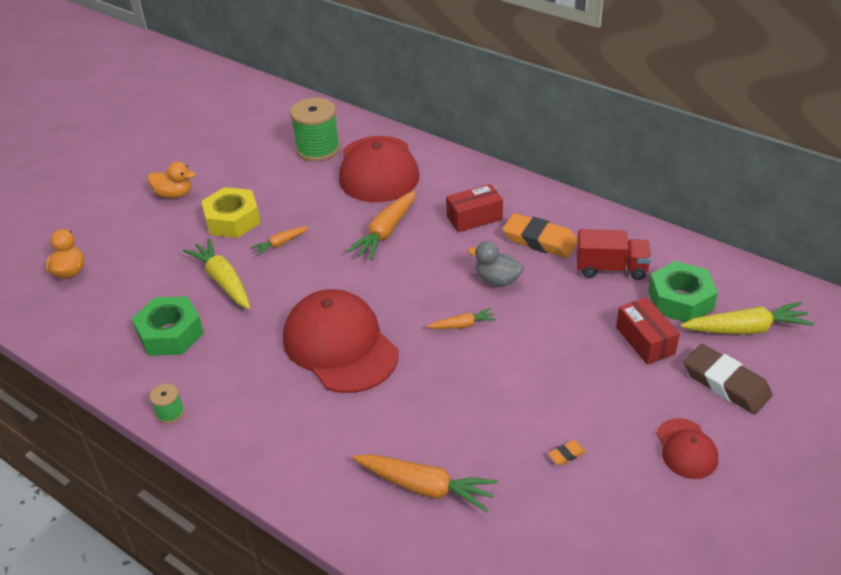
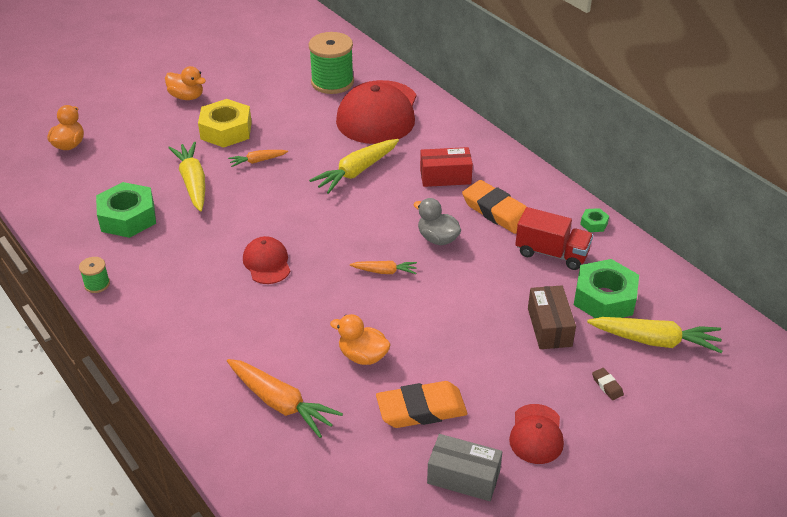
camera: 15 degrees right, 0 degrees up
red cap [283,289,399,393] -> red cap [243,236,290,284], size x0.49
orange carrot [346,191,415,261] -> yellow carrot [309,139,399,194]
orange eraser [548,440,586,465] -> orange eraser [376,381,467,428], size x2.41
red box [616,297,680,365] -> brown box [528,285,576,349]
brown eraser [684,344,773,414] -> brown eraser [592,368,624,400], size x0.42
none -> orange duck [330,314,391,365]
none -> grey box [427,434,502,501]
none -> green nut [580,208,609,232]

